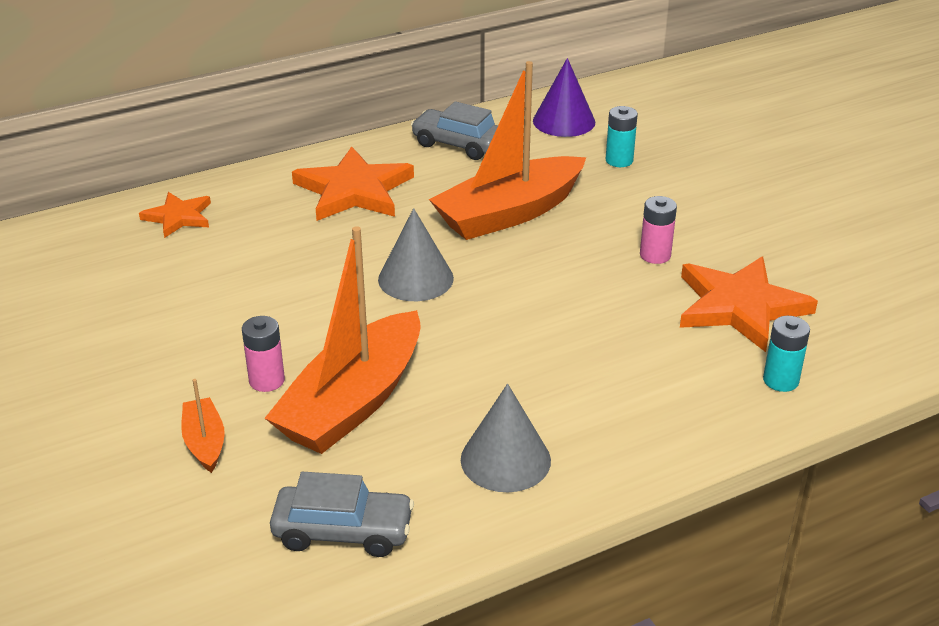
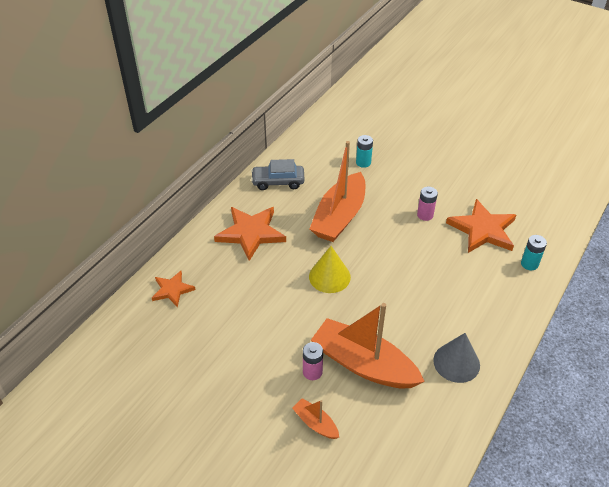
camera: 30 degrees left, 10 degrees up
orange boat [265,226,421,454] -> orange boat turned 120 degrees clockwise [311,303,425,388]
grey car [270,472,414,557] -> none
grey cone [378,208,454,301] -> yellow cone [309,246,351,293]
purple cone [533,58,595,137] -> none

